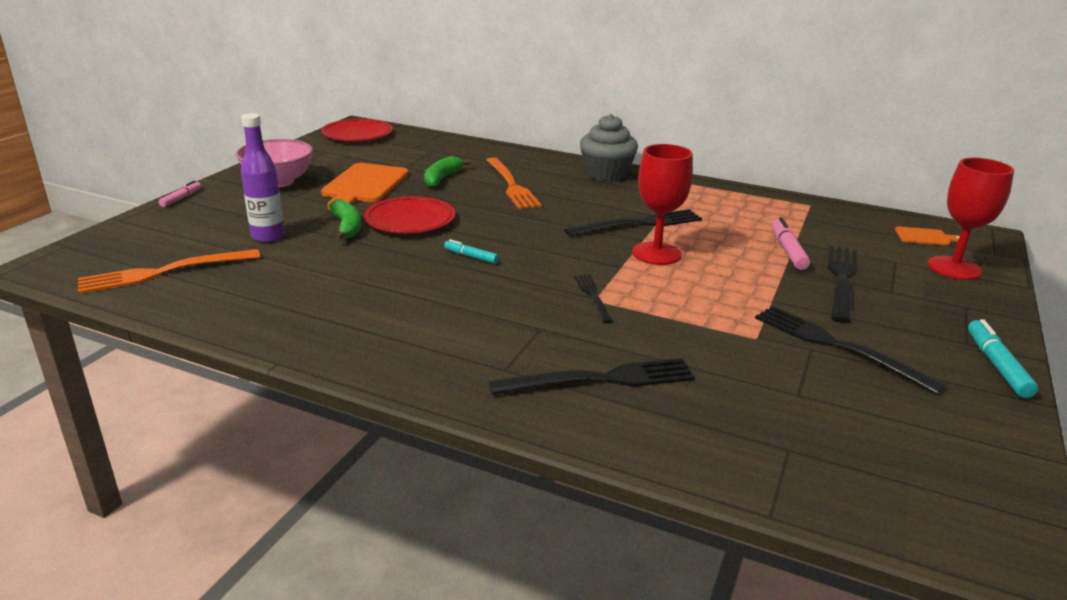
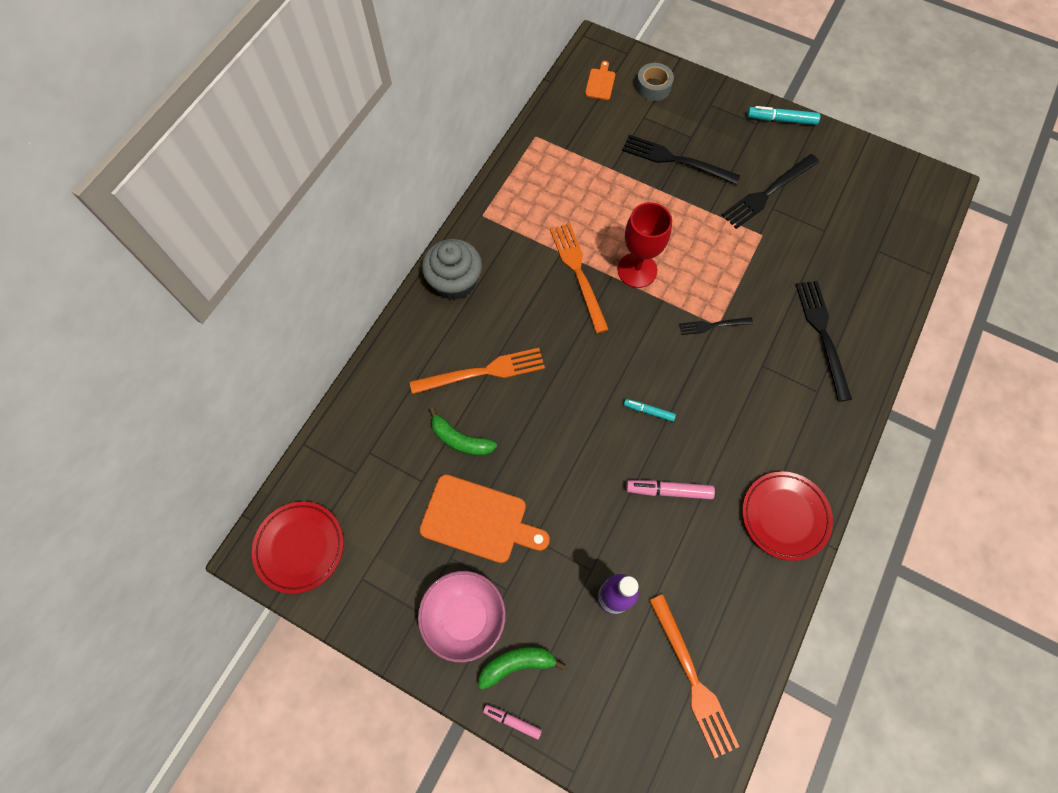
camera: 85 degrees left, 40 degrees up
green banana [329,199,361,240] -> green banana moved to [479,647,566,690]
red plate [364,196,455,234] -> red plate moved to [742,471,833,561]
turquoise marker [444,239,499,264] -> turquoise marker turned 75 degrees clockwise [624,399,676,422]
black fork [564,209,702,236] -> orange fork [550,223,609,334]
pink marker [772,217,810,270] -> pink marker moved to [626,480,715,499]
red goblet [928,158,1014,280] -> grey tape [636,63,674,101]

